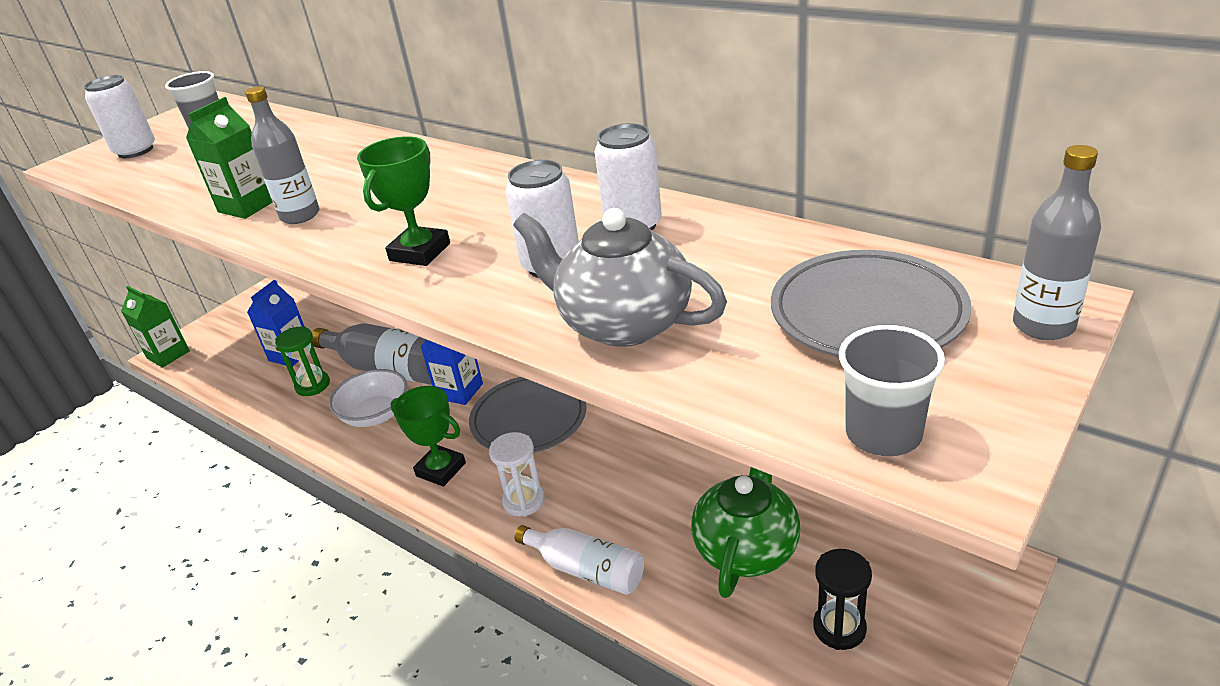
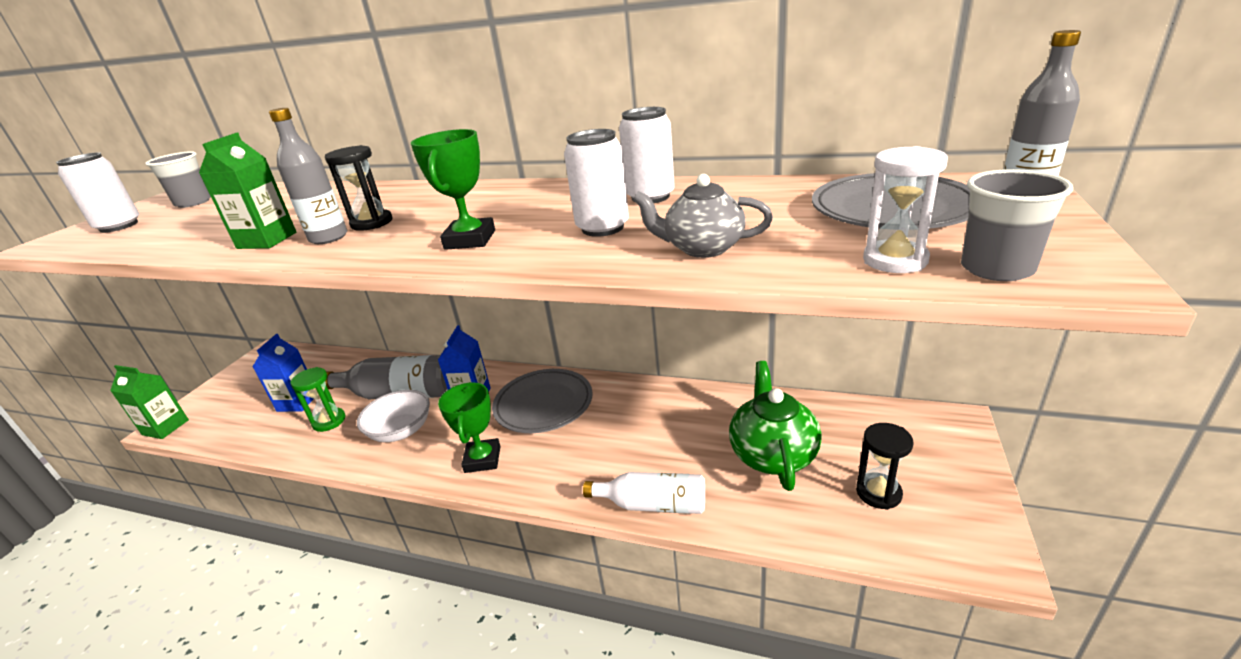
camera: 20 degrees left, 5 degrees down
green trophy [390,386,466,487] -> green trophy turned 75 degrees clockwise [438,382,500,473]
white hourglass [489,432,545,517] -> white hourglass moved to [863,146,948,273]
grey teapot [513,208,727,347] -> grey teapot [633,174,773,258], size x0.65
none -> black hourglass [325,145,392,231]

